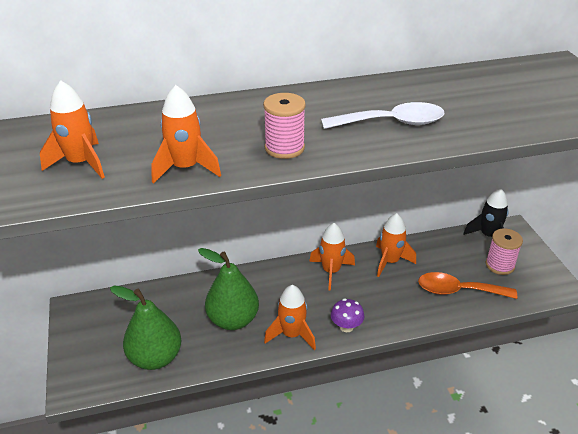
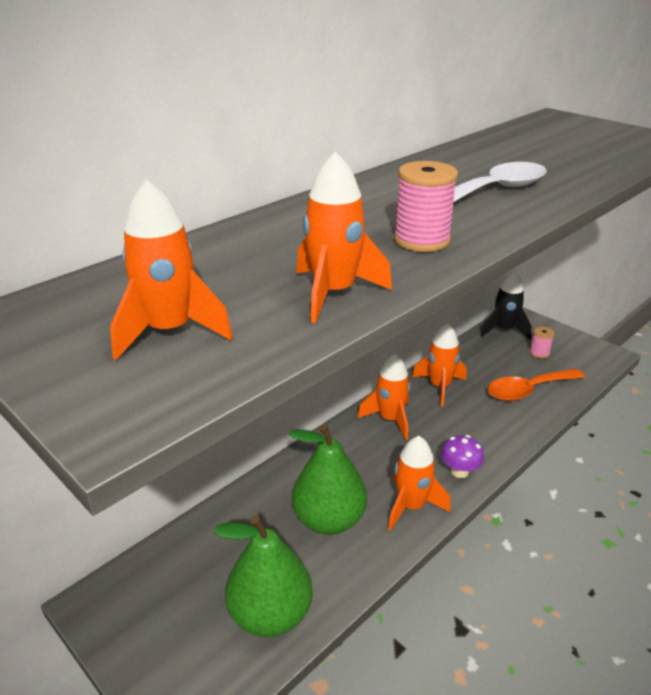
camera: 30 degrees left, 5 degrees down
pink spool [486,228,523,275] -> pink spool [530,326,555,359], size x0.63

